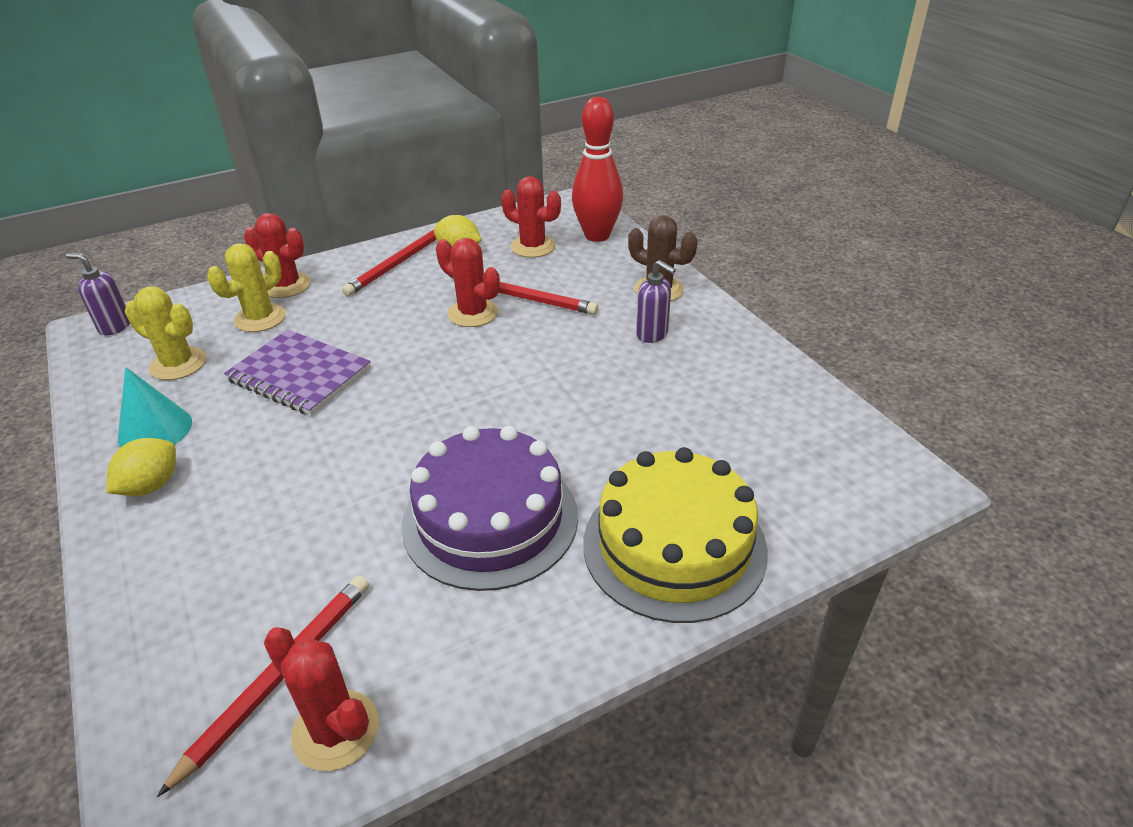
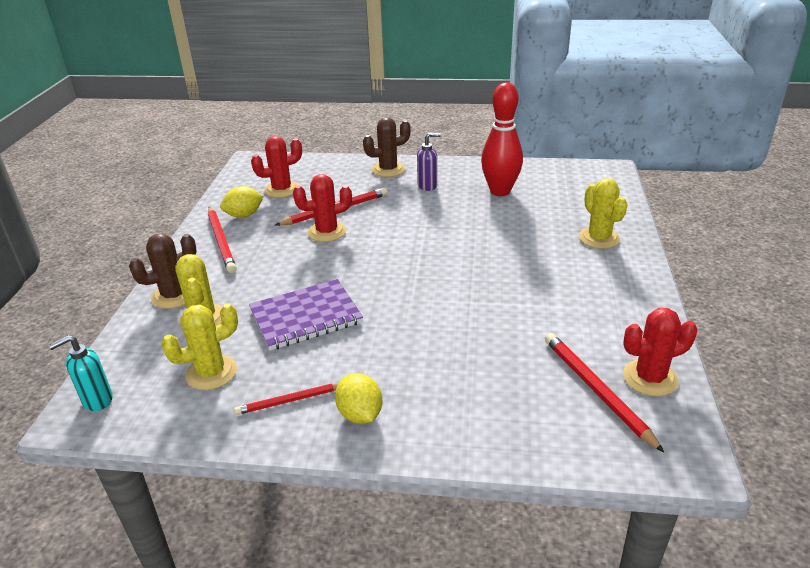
camera: 55 degrees left, 5 degrees down
purple soap dispenser [66,253,130,335] -> turquoise soap dispenser [49,335,113,411]
turquoise cone [118,367,192,447] -> red pencil [234,383,339,415]
red cactus [244,213,311,298] -> brown cactus [129,233,197,309]
purple cake [401,426,578,591] -> none
red bowling pin [572,97,623,242] -> red bowling pin moved to [481,82,523,196]
yellow cake [583,447,768,623] -> yellow cactus [579,179,628,249]

